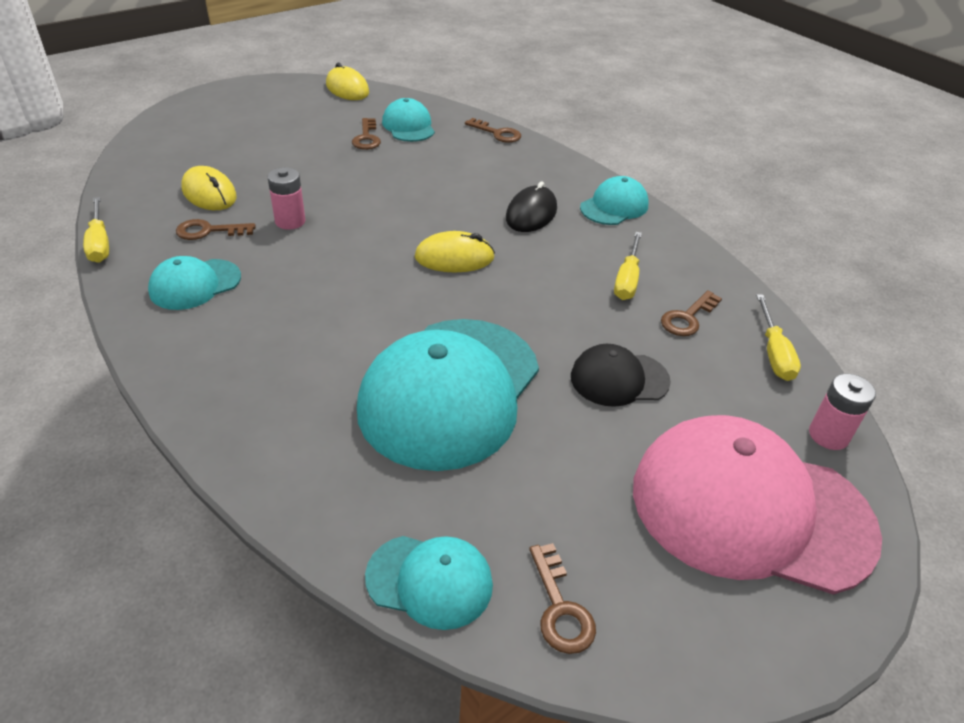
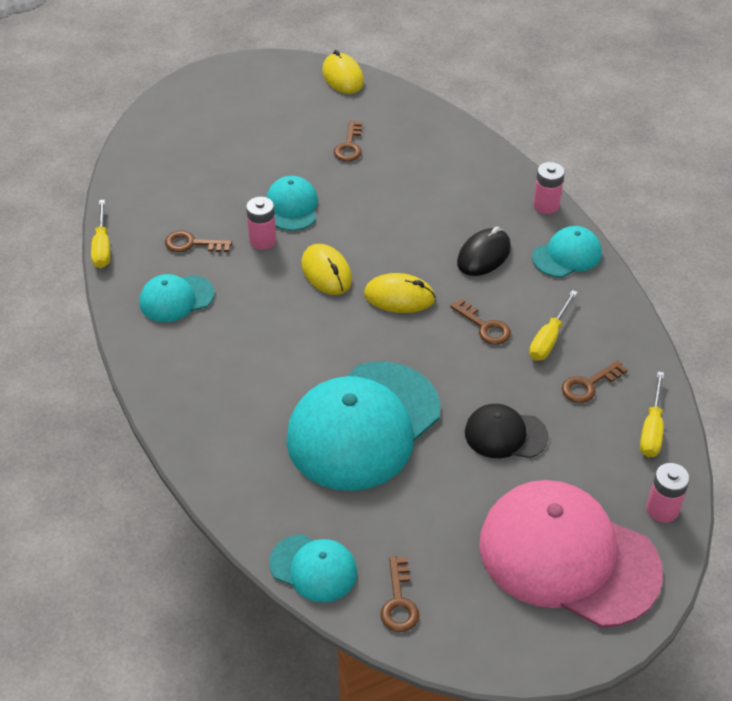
camera: 15 degrees right, 5 degrees up
yellow mouse [181,166,237,210] -> yellow mouse moved to [301,244,352,295]
turquoise cap [382,98,435,142] -> turquoise cap moved to [266,176,318,231]
brown key [465,118,521,143] -> brown key moved to [450,299,511,345]
none -> pink battery [533,162,565,214]

